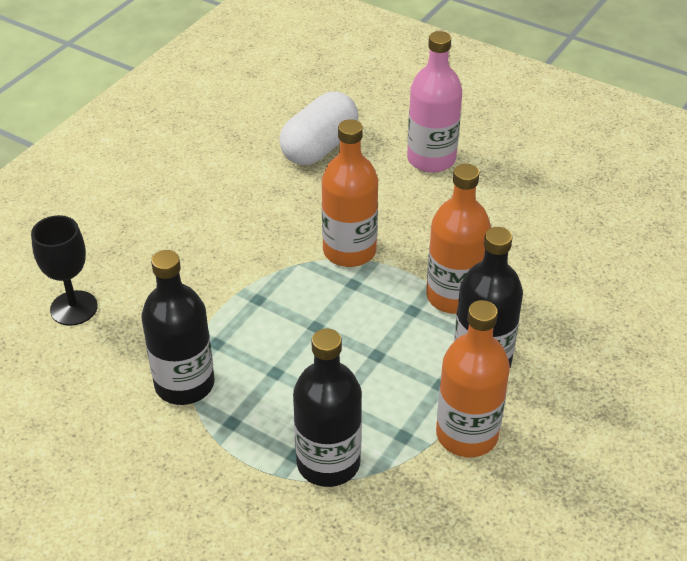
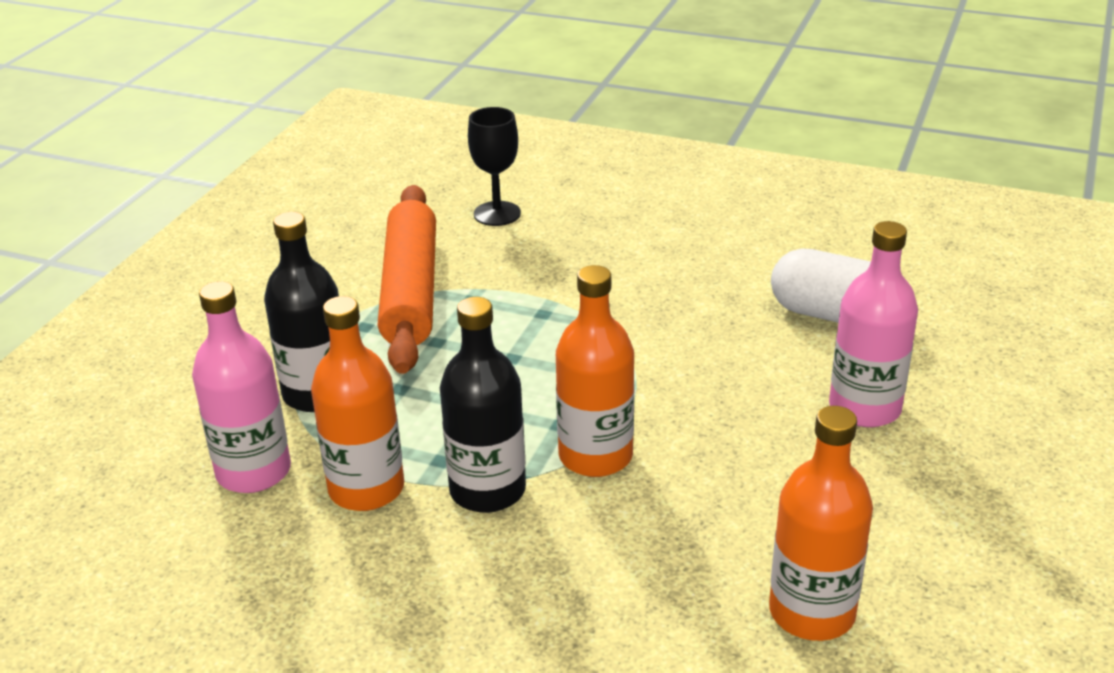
camera: 80 degrees right, 10 degrees down
black bottle [141,250,215,405] -> orange rolling pin [378,185,436,374]
orange bottle [322,119,378,267] -> orange bottle moved to [769,406,873,641]
none -> pink bottle [192,281,291,493]

